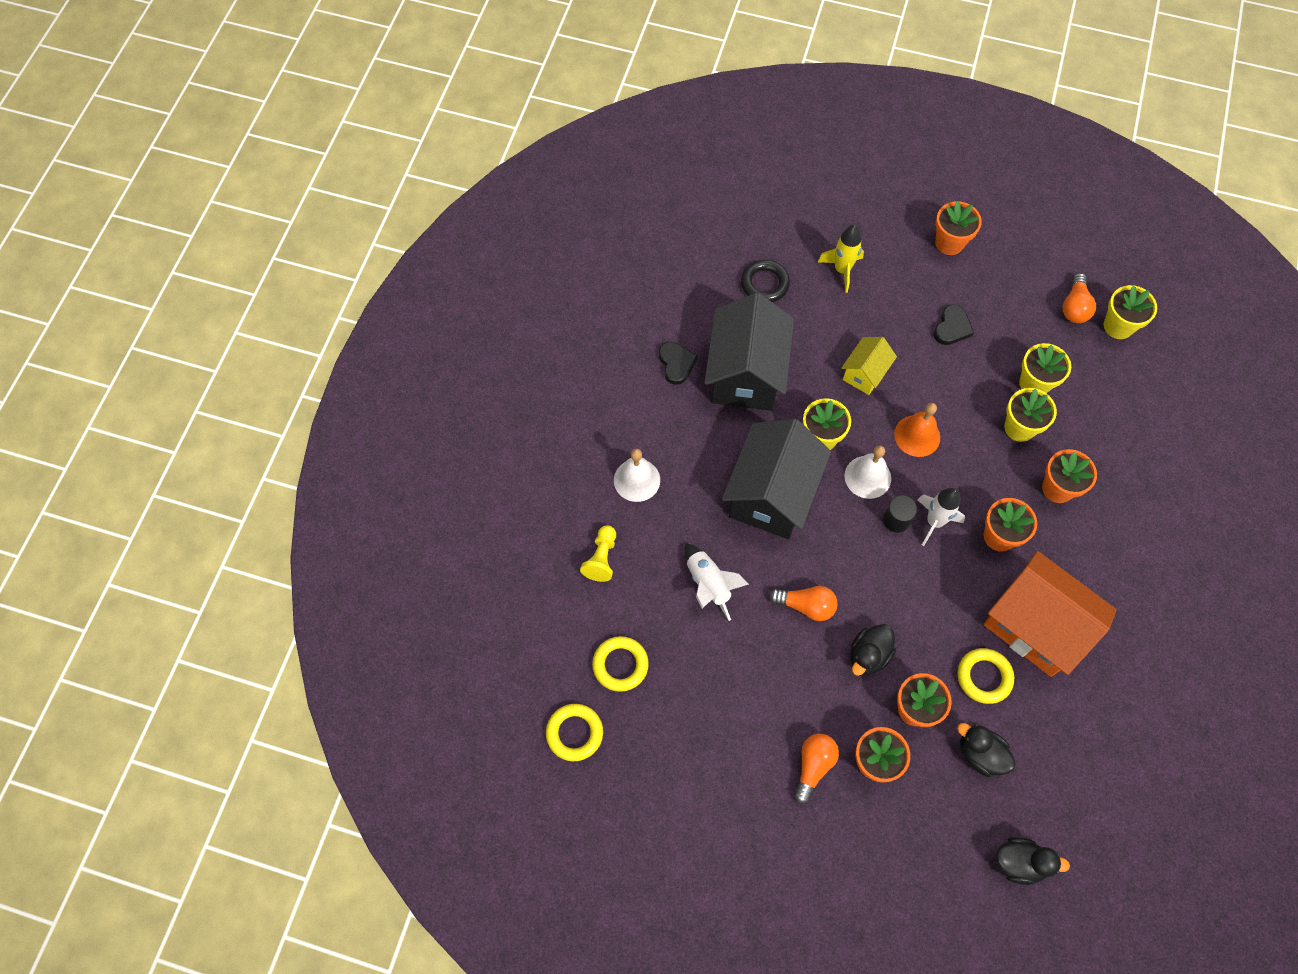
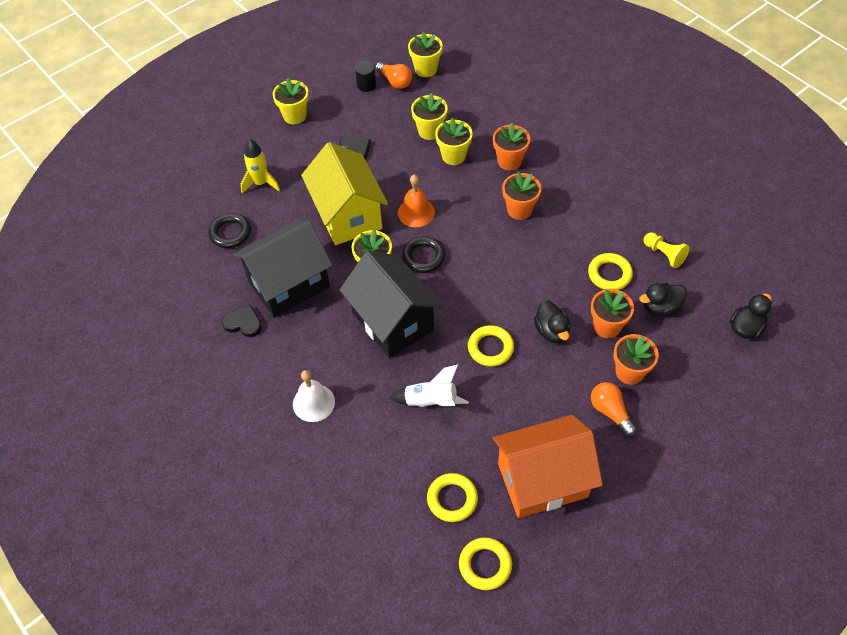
camera: 55 degrees left, 10 degrees down
yellow pawn [580,525,616,582] -> yellow pawn moved to [644,232,690,268]
black house [704,293,794,411] -> black house turned 75 degrees counterclockwise [233,220,333,318]
orange light bulb [769,586,838,621] -> yellow ring [468,325,514,367]
yellow house [841,337,897,395] -> yellow house [301,142,388,245], size x1.99
white bell [845,445,891,499] -> black ring [402,236,445,273]
black cylinder [883,496,917,533] -> black cylinder moved to [355,61,376,92]
white rocket [917,488,965,546] -> none
orange flower pot [935,201,982,255] -> yellow flower pot [273,78,309,124]
orange house [983,551,1117,677] -> orange house moved to [493,415,603,518]

